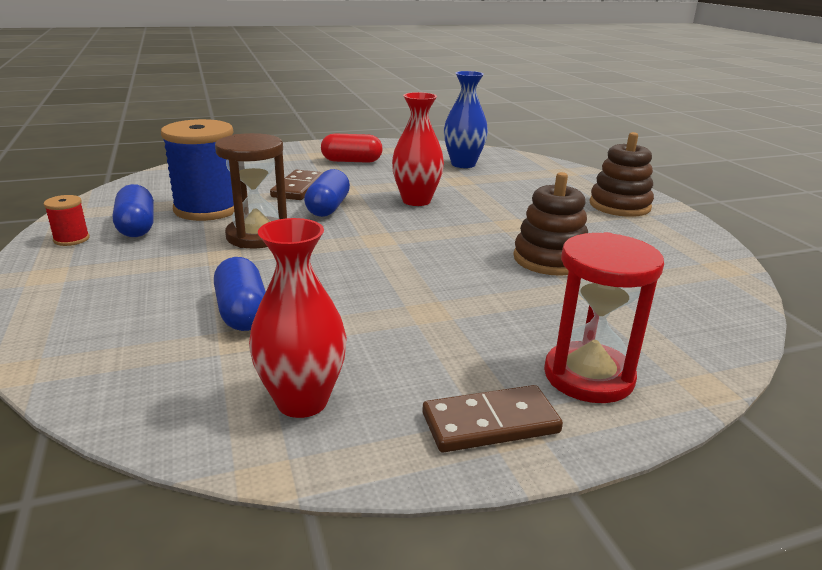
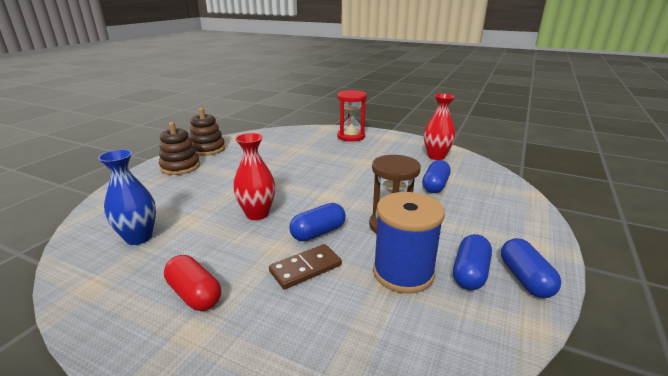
camera: 135 degrees left, 0 degrees up
red spool [44,195,90,246] -> blue capsule [501,238,561,298]
brown domino [422,385,563,452] -> none
brown stacking toy [513,172,588,276] -> brown stacking toy moved to [189,108,225,156]

